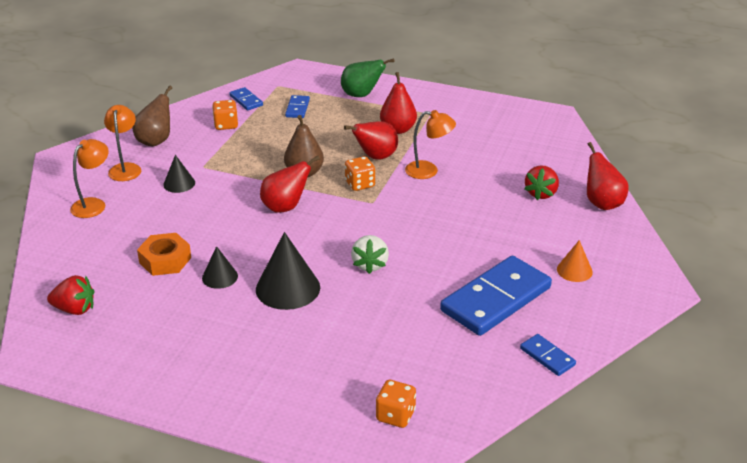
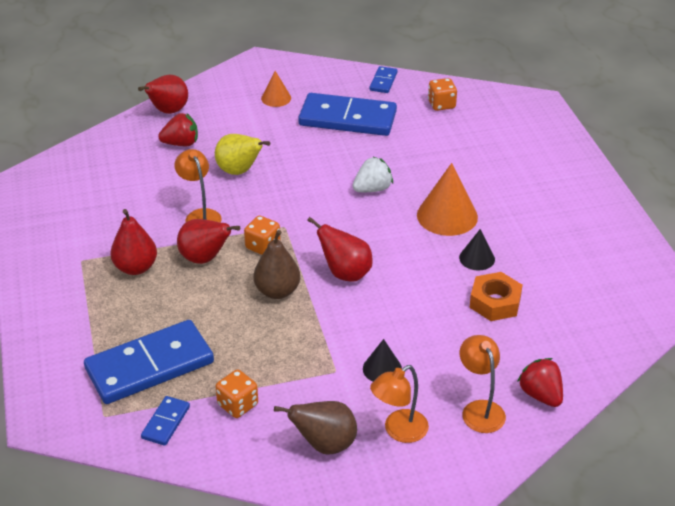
camera: 125 degrees left, 5 degrees up
red strawberry [47,275,94,315] -> red strawberry moved to [517,358,563,407]
orange lamp [70,139,109,218] -> orange lamp turned 75 degrees clockwise [460,335,506,433]
black cone [256,232,320,310] -> orange cone [417,163,478,236]
blue domino [285,95,310,118] -> blue domino [84,320,214,404], size x2.22
green pear [341,59,395,97] -> none
orange dice [376,380,416,428] -> orange dice moved to [428,78,457,111]
none -> yellow pear [215,134,270,175]

